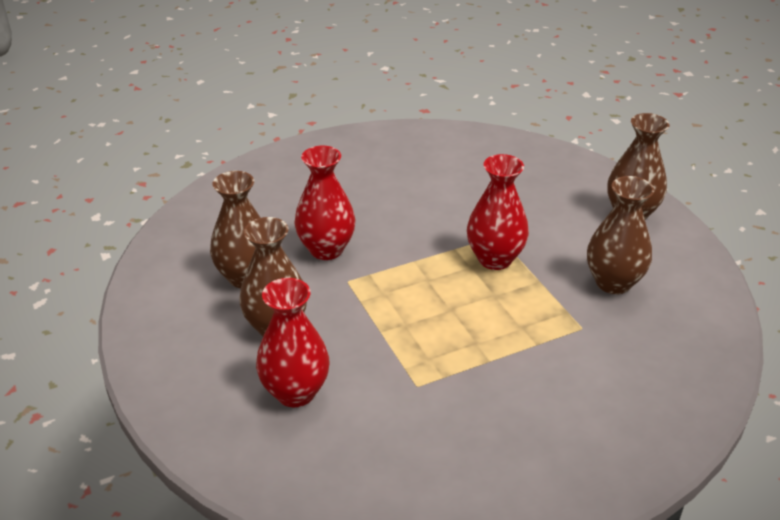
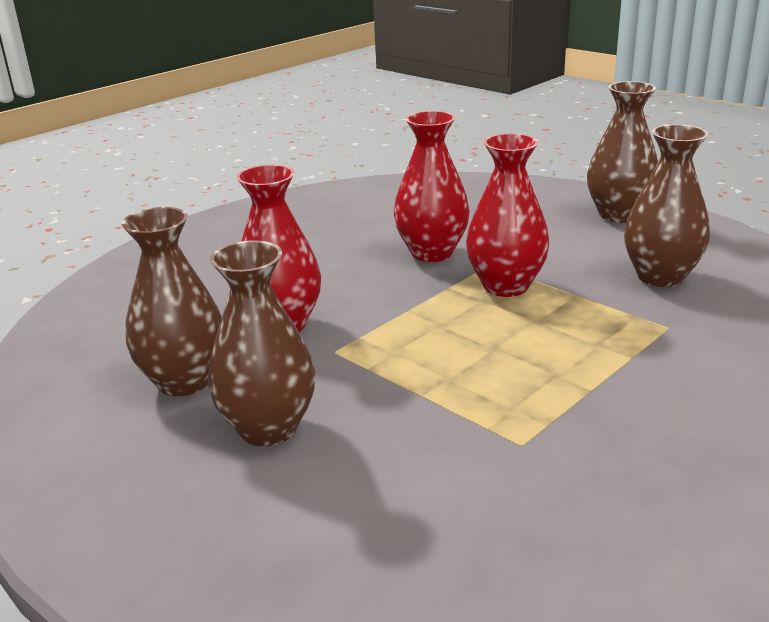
camera: 20 degrees left, 10 degrees down
red vase [256,278,329,407] -> red vase moved to [394,111,470,262]

